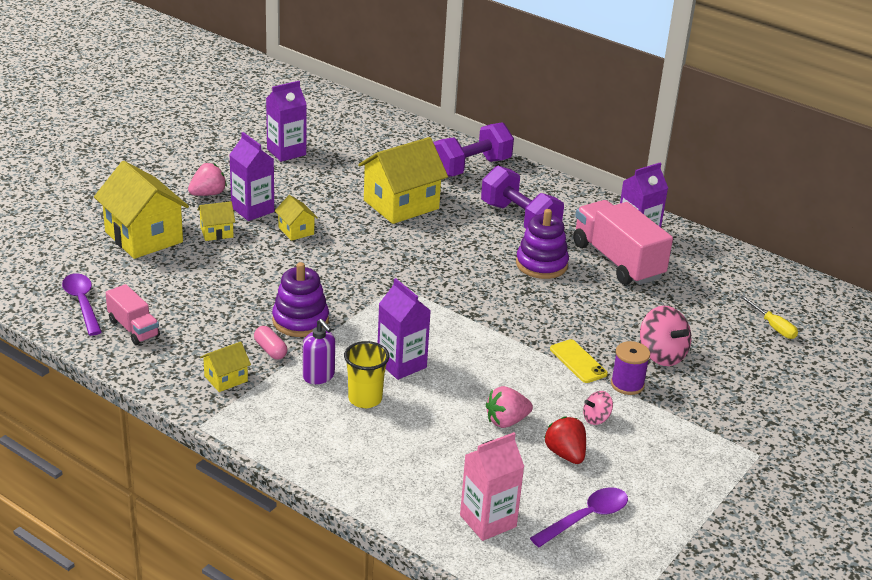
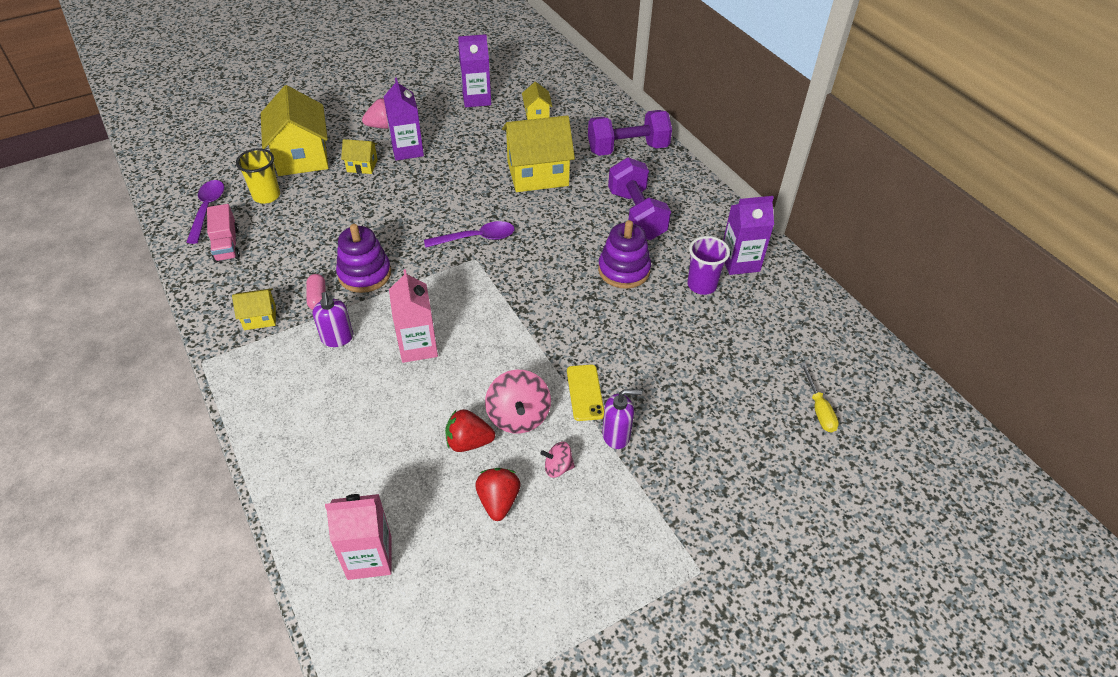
camera: 25 degrees right, 15 degrees up
yellow house [275,195,318,241] -> yellow house moved to [522,82,552,120]
yellow cup [344,341,389,408] -> yellow cup moved to [236,149,280,204]
purple carton [378,278,431,380] -> pink carton [389,269,438,363]
pink strawberry [486,386,533,428] -> red strawberry [445,409,495,452]
purple spoon [530,487,628,547] -> purple spoon moved to [424,221,515,248]
pink truck [573,200,673,285] -> purple cup [687,236,730,295]
purple spool [611,341,650,395] -> purple soap dispenser [602,389,642,449]
pink spinning top [640,306,691,366] -> pink spinning top moved to [485,370,551,433]

